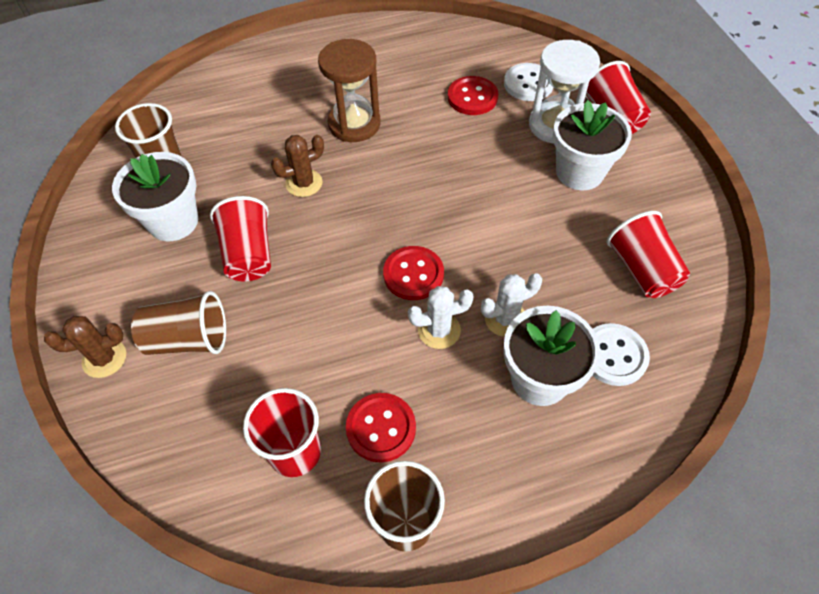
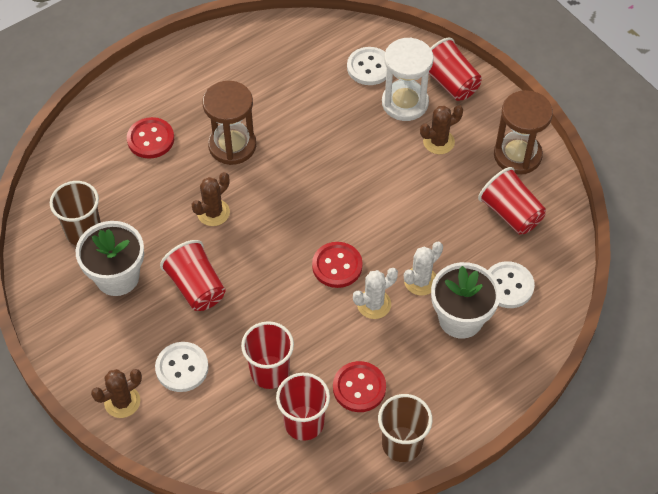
camera: 20 degrees left, 0 degrees up
brown cup [131,291,226,355] -> white button [155,342,209,392]
red button [448,76,498,115] -> red button moved to [127,117,174,159]
white flower pot [553,100,632,190] -> brown cactus [420,105,463,154]
none -> red cup [241,321,294,389]
none -> brown hourglass [494,90,553,175]

